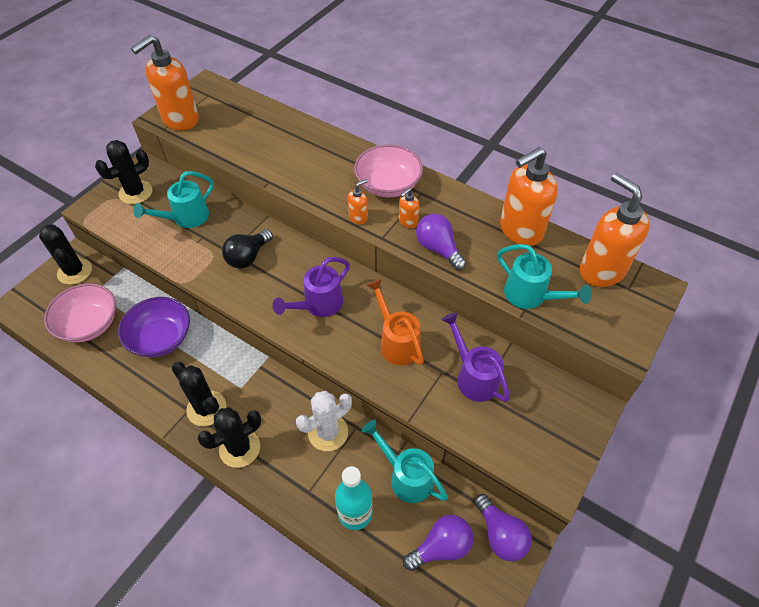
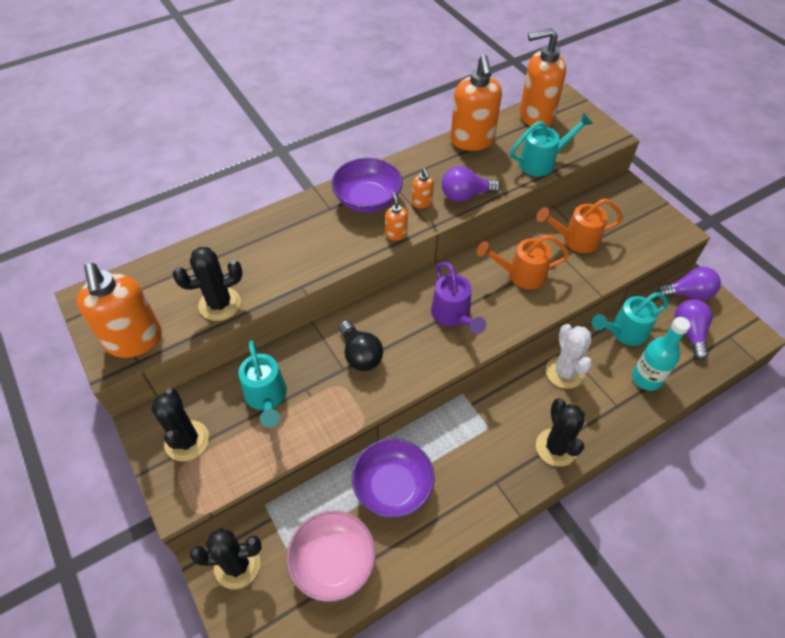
camera: 65 degrees left, 0 degrees up
black cactus [172,362,226,426] -> black cactus moved to [172,247,243,321]
pink bowl [354,144,423,197] -> purple bowl [332,158,403,213]
purple watering can [441,312,510,402] -> orange watering can [537,198,623,253]

